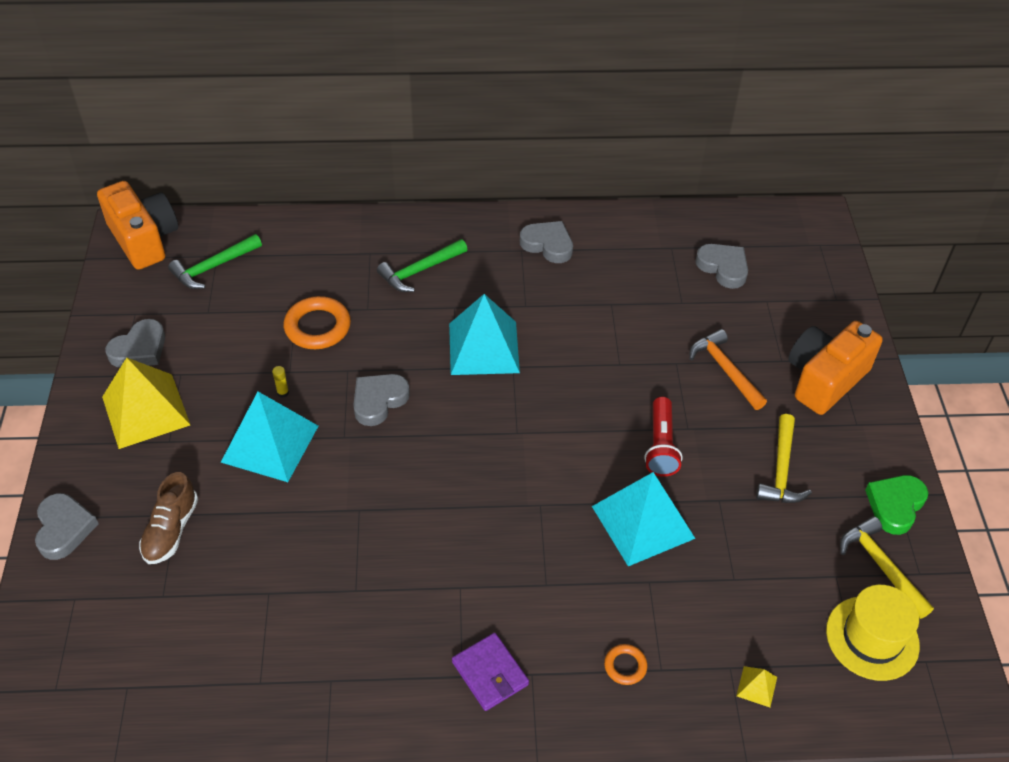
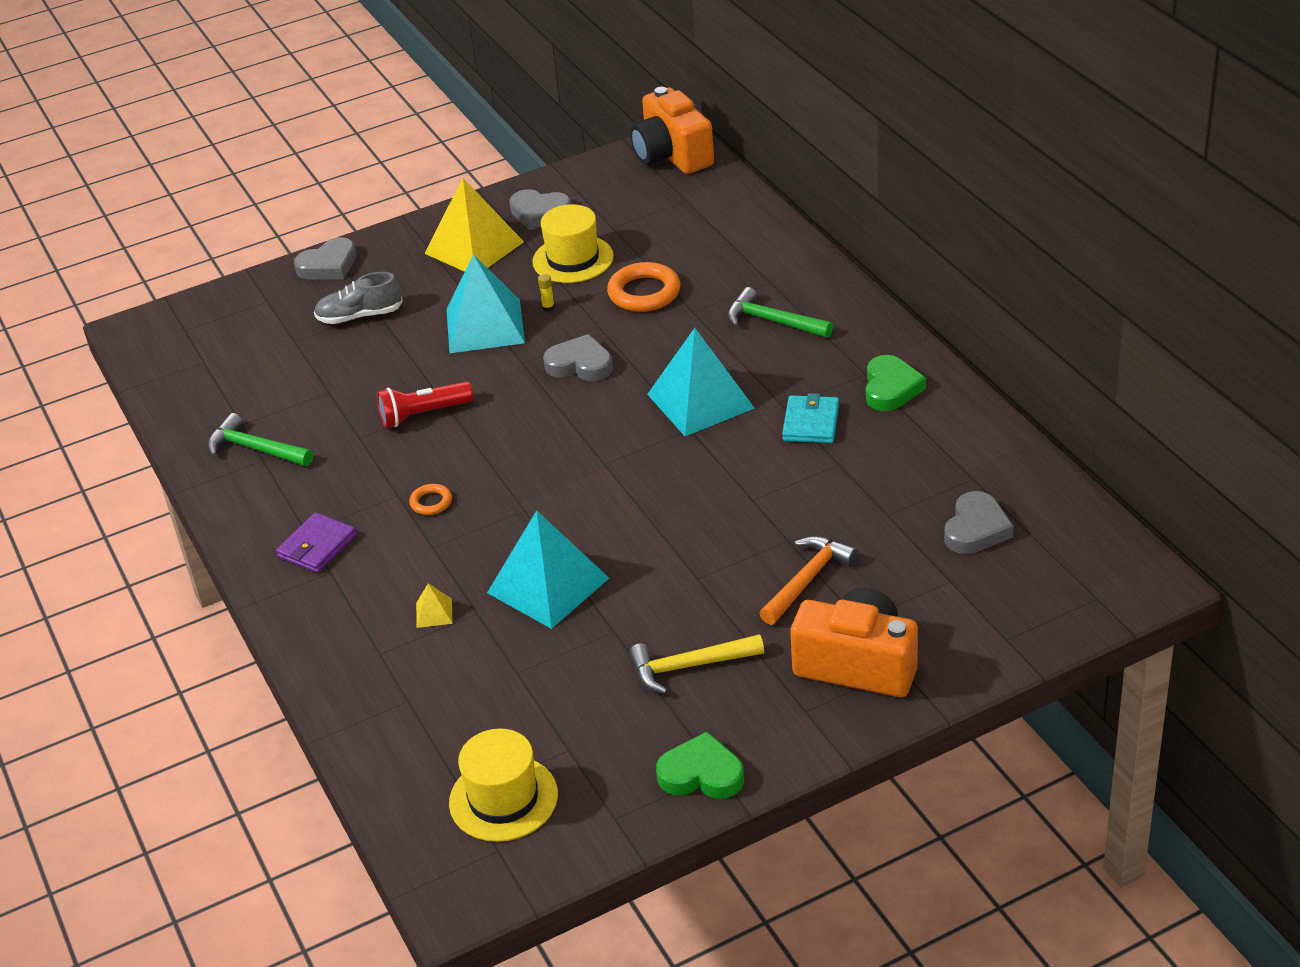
camera: 70 degrees right, 10 degrees down
orange camera [97,181,178,270] -> orange camera turned 120 degrees clockwise [630,87,714,174]
brown shoe [139,472,198,564] -> grey shoe [314,272,403,324]
green hammer [168,234,262,289] -> green hammer moved to [208,413,313,466]
grey heart [520,221,573,263] -> green heart [866,355,926,411]
orange ring [604,644,647,685] -> orange ring moved to [409,484,452,515]
red flashlight [644,397,683,476] -> red flashlight moved to [377,382,473,428]
yellow pyramid [736,666,777,707] -> yellow pyramid moved to [416,583,452,628]
yellow hammer [840,516,934,619] -> none
none -> yellow hat [532,204,614,283]
none -> turquoise wallet [782,393,839,443]

